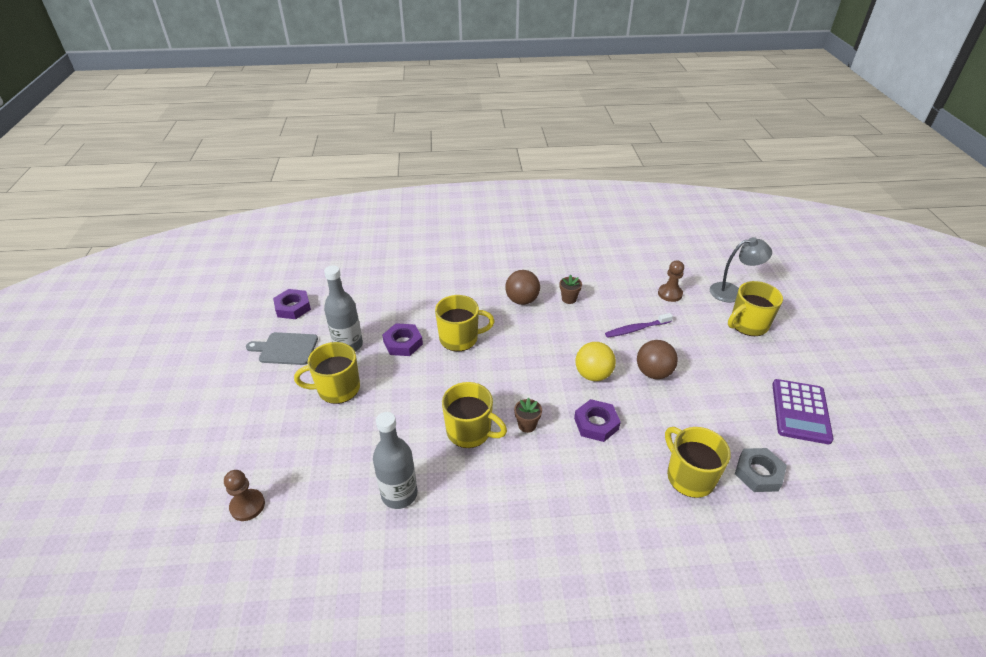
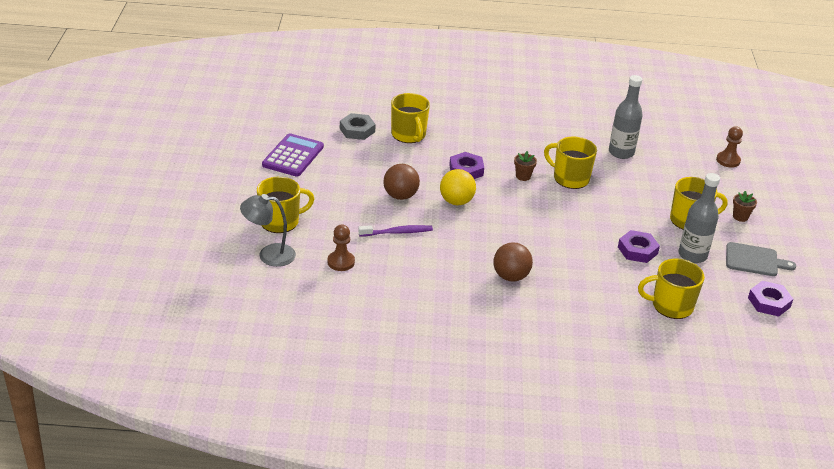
camera: 175 degrees left, 5 degrees down
yellow mug [435,295,495,352] -> yellow mug moved to [638,259,705,319]
brown flower pot [560,274,582,304] -> brown flower pot moved to [733,191,757,222]

